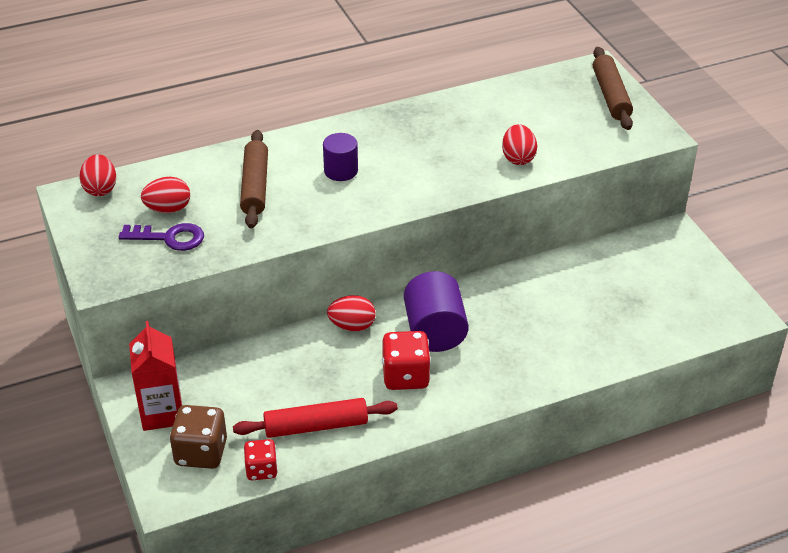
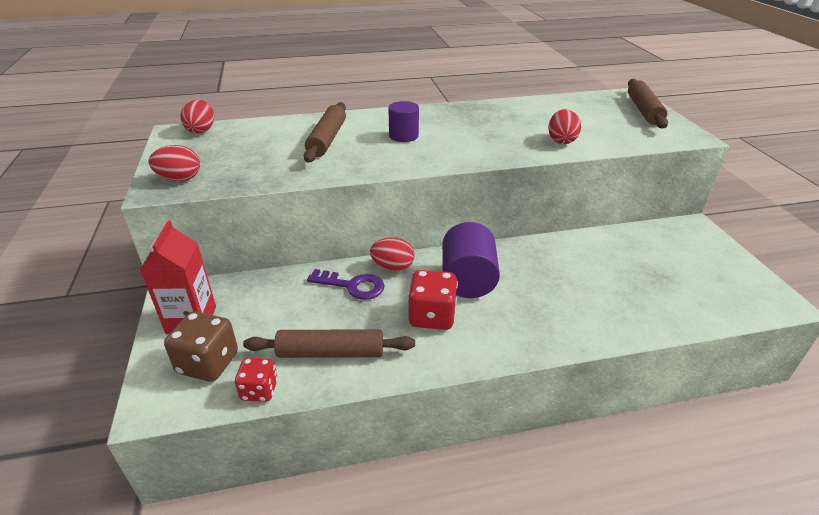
camera: 10 degrees right, 5 degrees down
purple key [119,223,204,251] -> purple key moved to [307,269,384,300]
red egg [141,177,190,213] -> red egg moved to [148,145,200,181]
red rolling pin [233,398,398,438] -> brown rolling pin [243,329,415,358]

